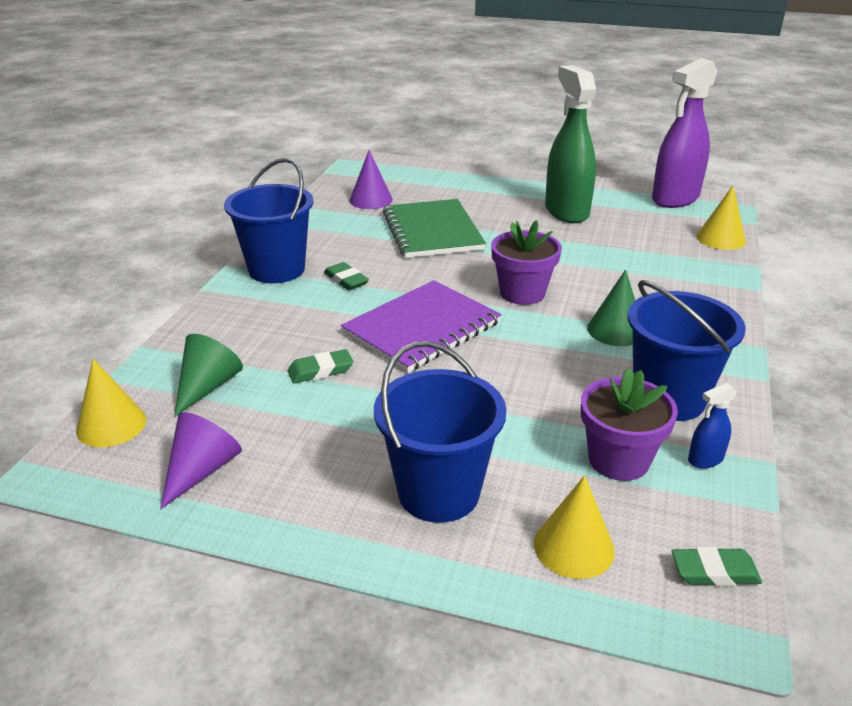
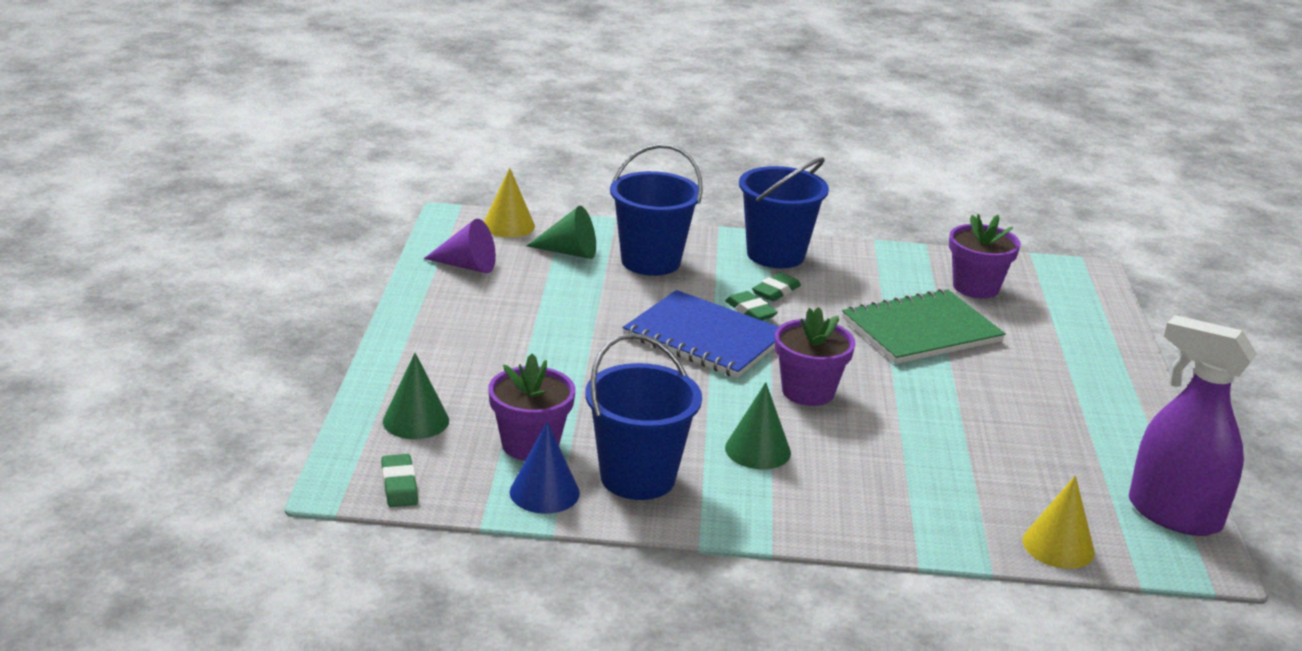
camera: 75 degrees right, 5 degrees down
green eraser [288,349,353,383] -> green eraser moved to [725,291,778,320]
purple notebook [341,280,501,372] -> blue notebook [623,290,779,378]
purple cone [349,150,393,209] -> purple flower pot [949,214,1021,298]
blue bucket [374,341,506,523] -> blue bucket moved to [610,144,703,276]
yellow cone [534,475,615,579] -> green cone [383,353,449,439]
green spray bottle [545,65,596,223] -> none
blue spray bottle [688,383,737,469] -> blue cone [510,422,580,514]

